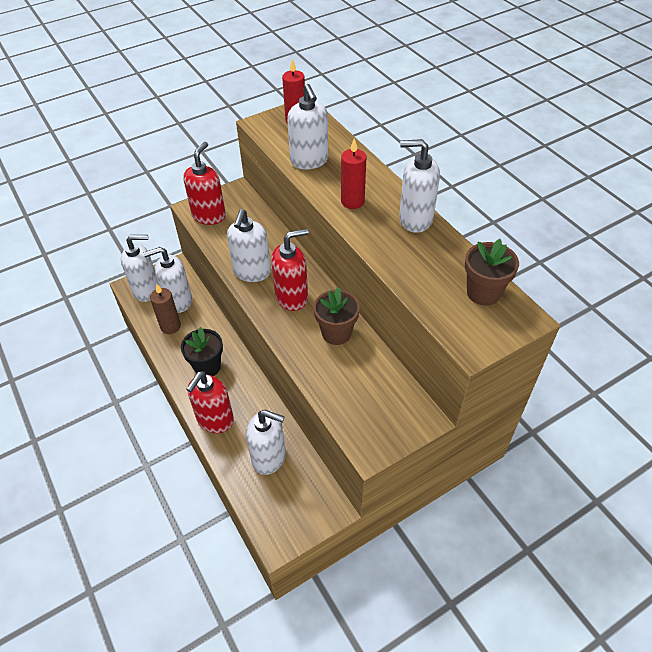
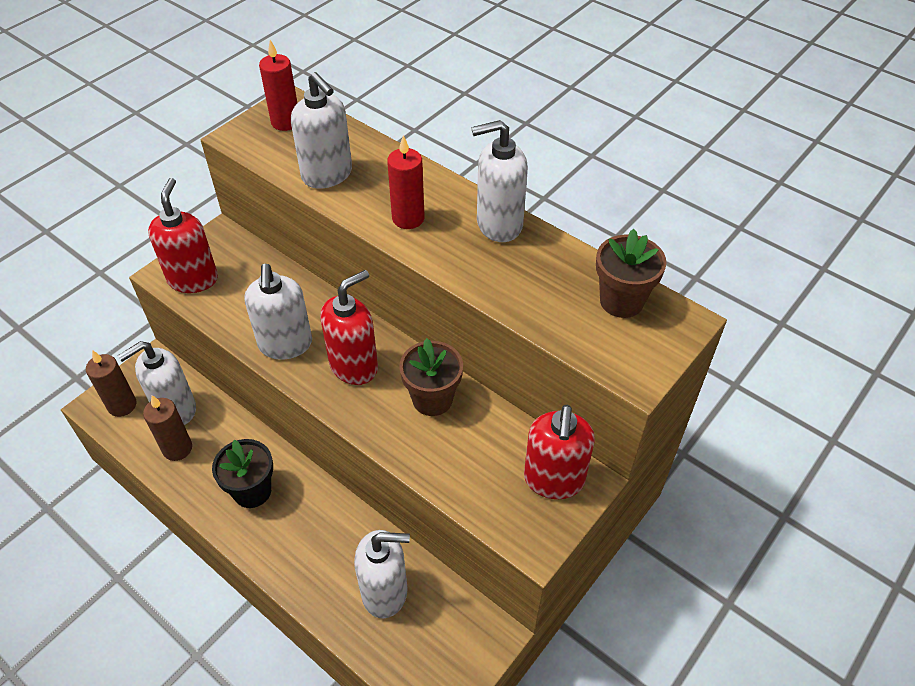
camera: 20 degrees left, 0 degrees up
white soap dispenser [121,235,159,302] -> brown candle [86,350,136,417]
red soap dispenser [186,371,234,433] -> red soap dispenser moved to [524,405,595,499]

